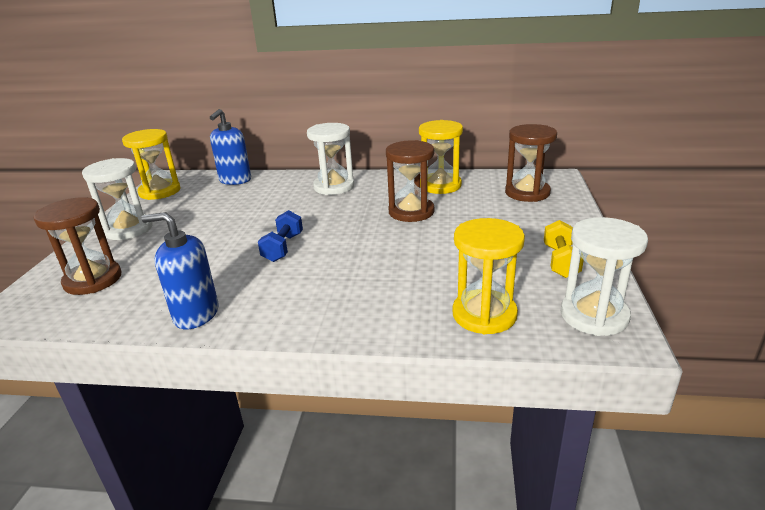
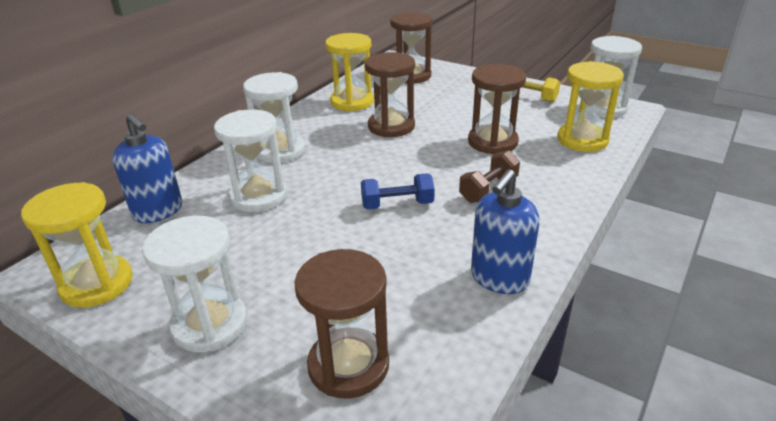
camera: 65 degrees left, 5 degrees up
blue dumbbell [258,210,303,262] -> blue dumbbell turned 45 degrees counterclockwise [361,174,435,210]
none -> white hourglass [214,109,287,212]
none -> brown dumbbell [459,150,520,203]
none -> brown hourglass [468,64,526,154]

